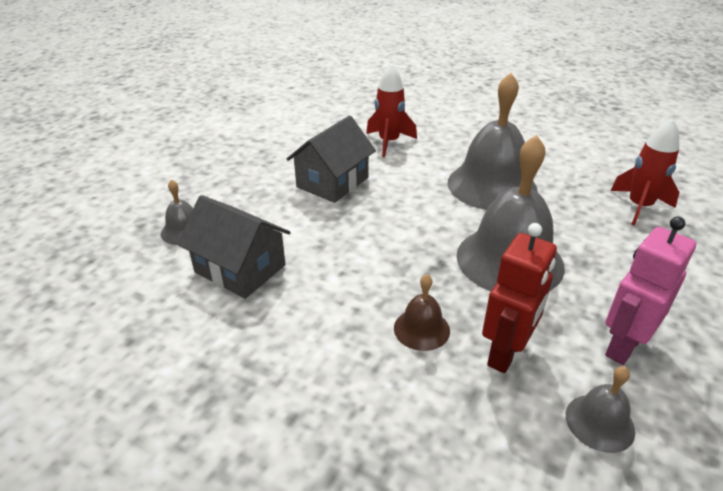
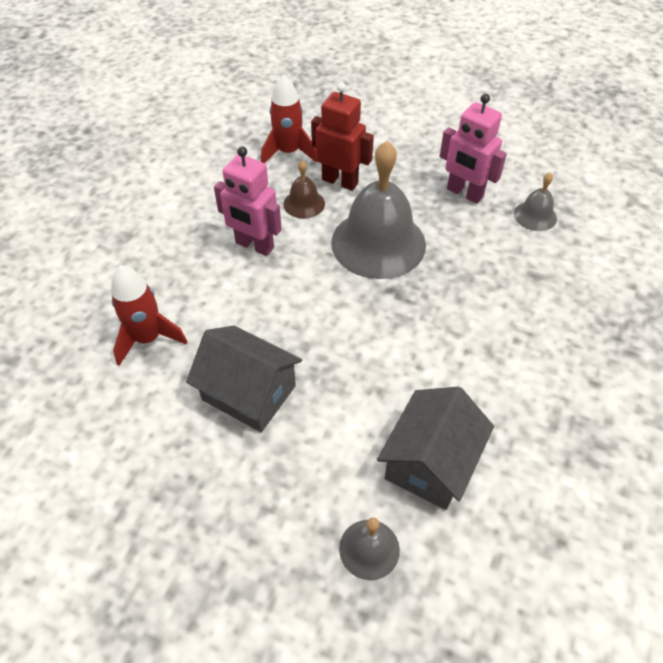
camera: 95 degrees left, 15 degrees up
brown bell [394,274,450,351] -> brown bell moved to [283,160,325,219]
grey bell [448,73,538,210] -> pink robot [214,147,282,256]
red robot [482,223,557,373] -> red robot moved to [311,82,374,191]

